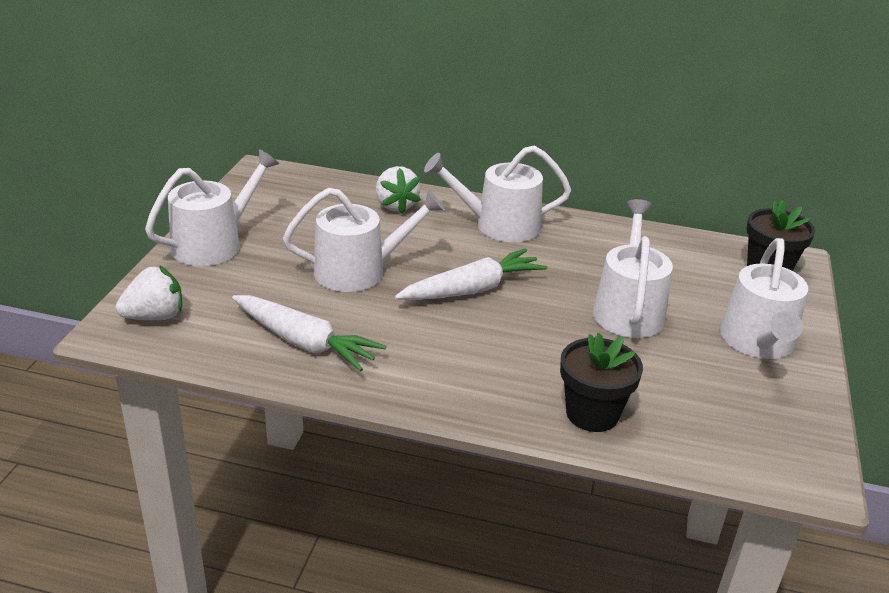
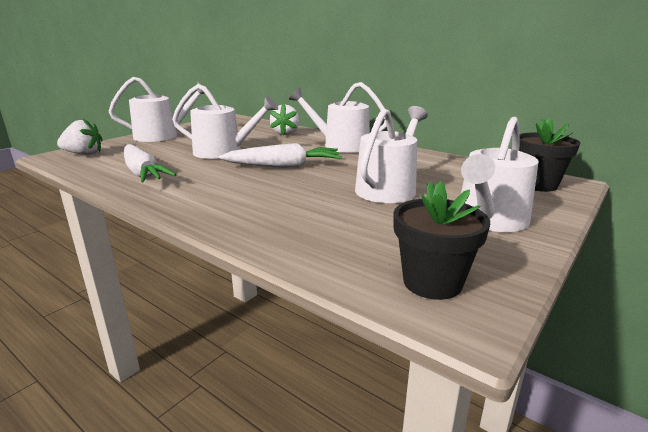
camera: 25 degrees right, 10 degrees down
black flower pot [560,333,643,432] -> black flower pot moved to [393,181,490,300]

